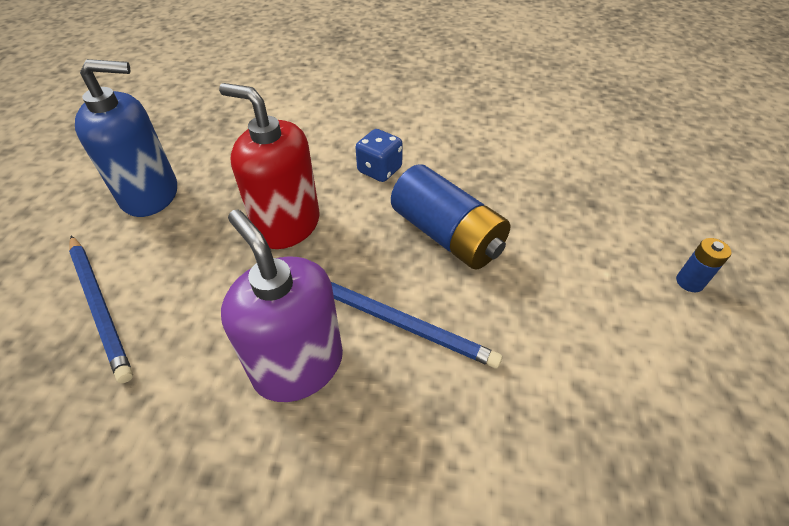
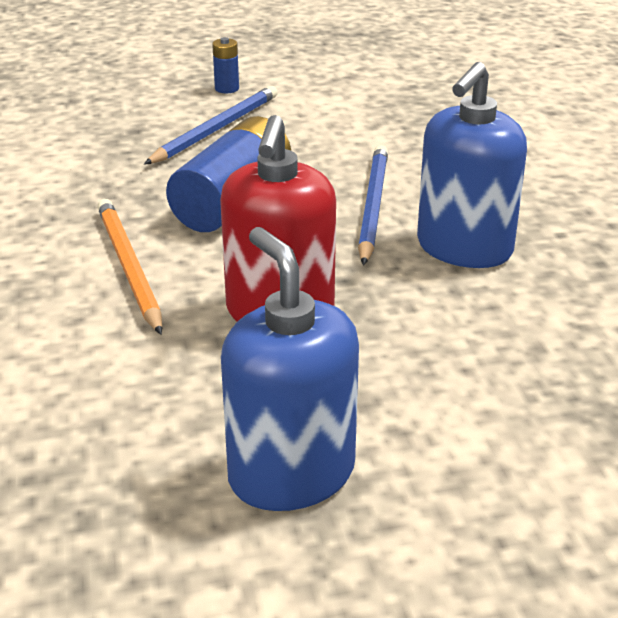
camera: 110 degrees left, 15 degrees down
blue pencil [69,235,133,383] -> blue pencil moved to [144,86,278,165]
purple soap dispenser [221,209,343,402] -> blue soap dispenser [417,62,527,268]
blue dice [356,129,403,182] -> orange pencil [97,199,162,335]

